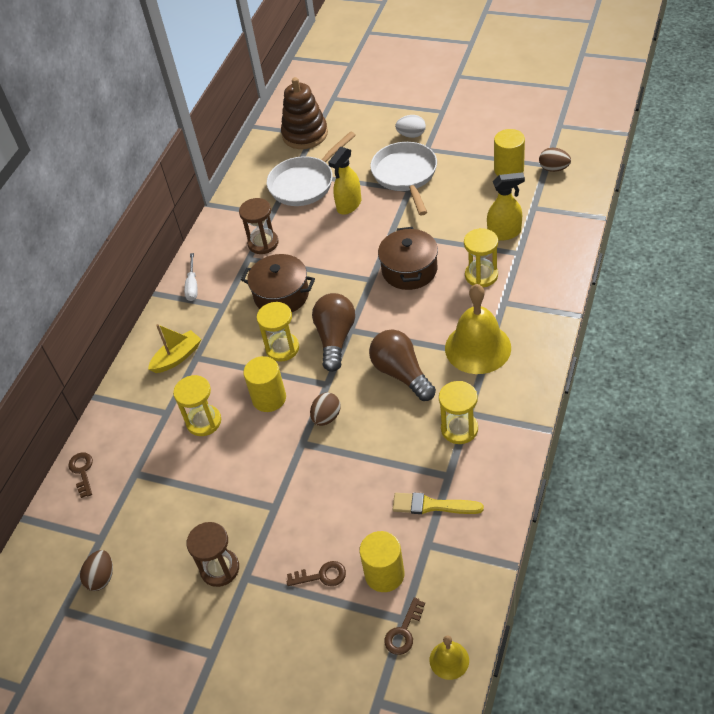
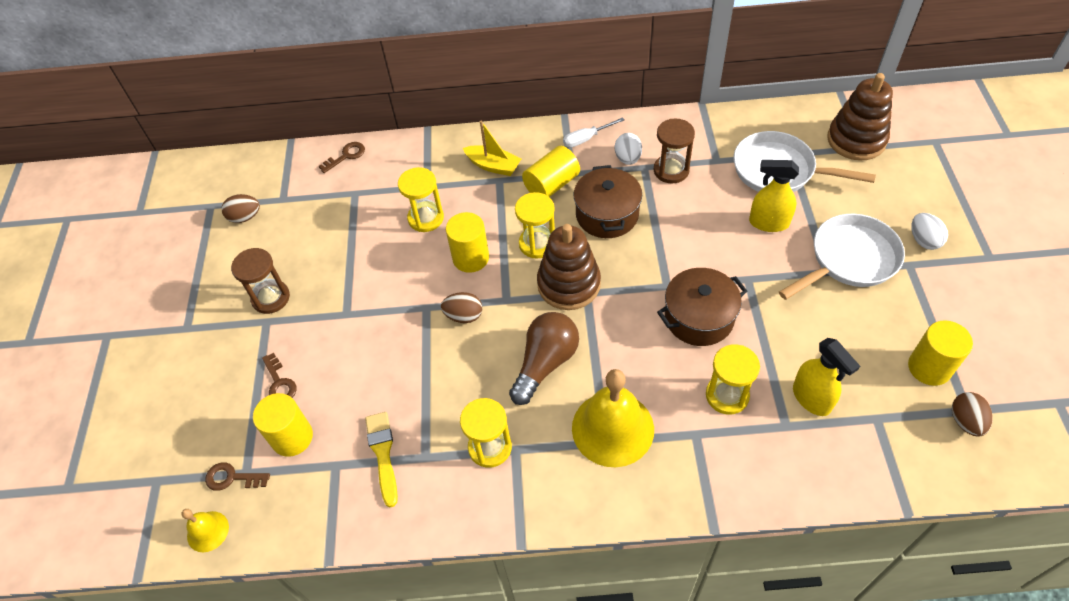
camera: 65 degrees right, 5 degrees up
brown light bulb [312,293,355,372] -> brown stacking toy [537,224,601,310]
none -> yellow cylinder [522,146,580,197]
none -> white egg [615,133,642,165]

